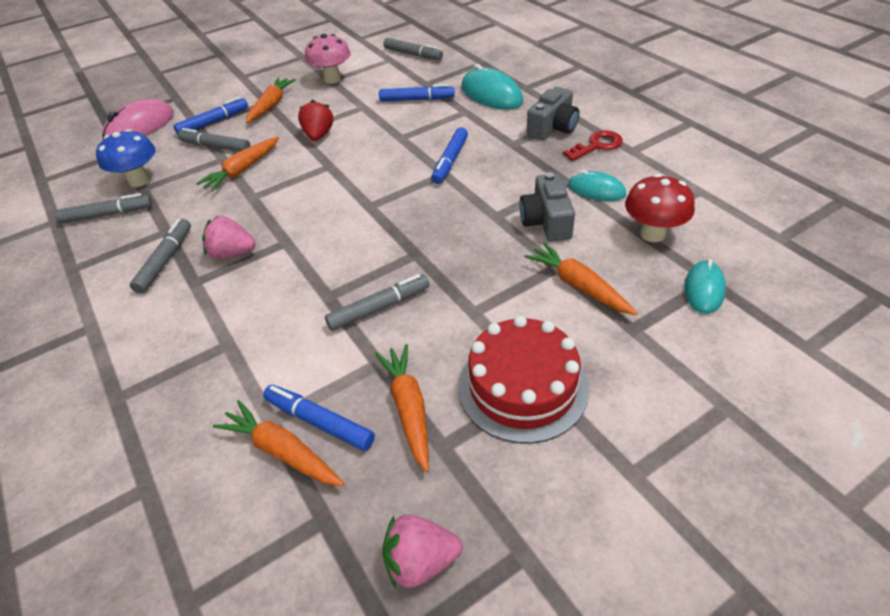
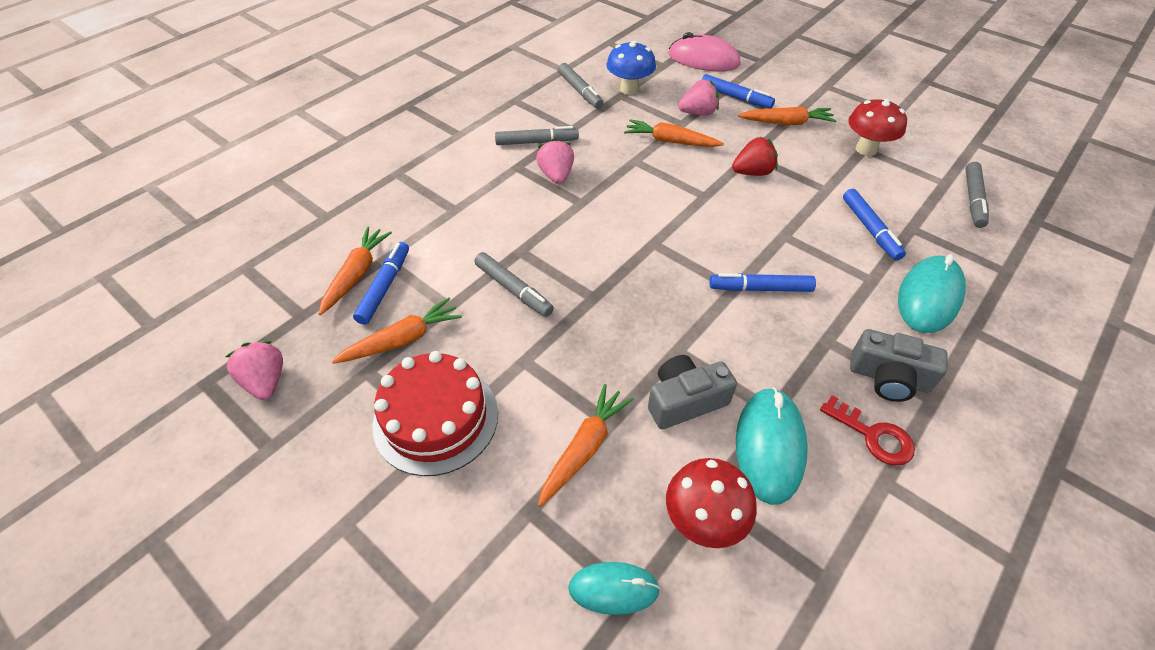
camera: 70 degrees right, 5 degrees up
grey marker [178,128,251,152] -> pink strawberry [678,80,719,115]
pink mushroom [305,34,351,84] -> red mushroom [848,99,907,156]
turquoise mouse [568,170,626,201] -> turquoise mouse [736,387,808,505], size x1.61

